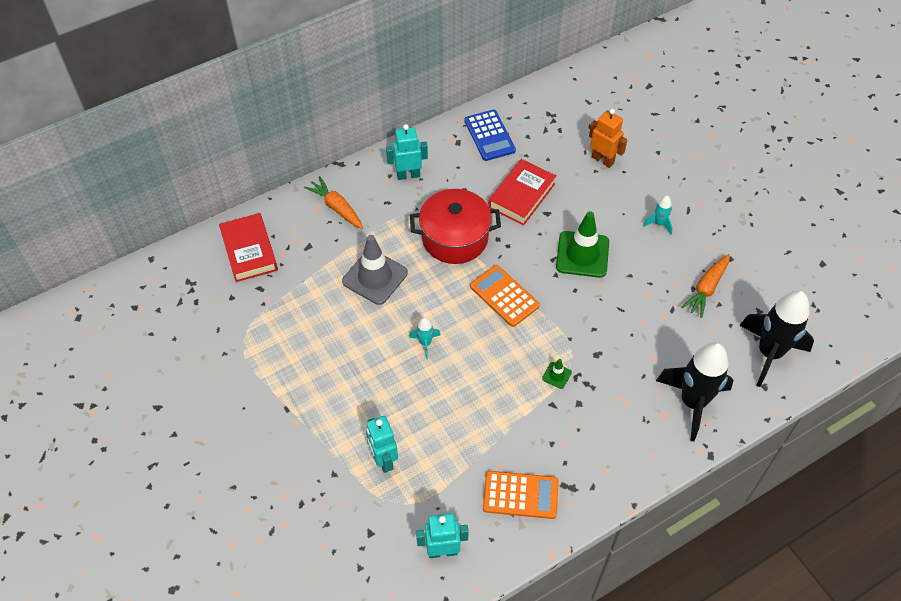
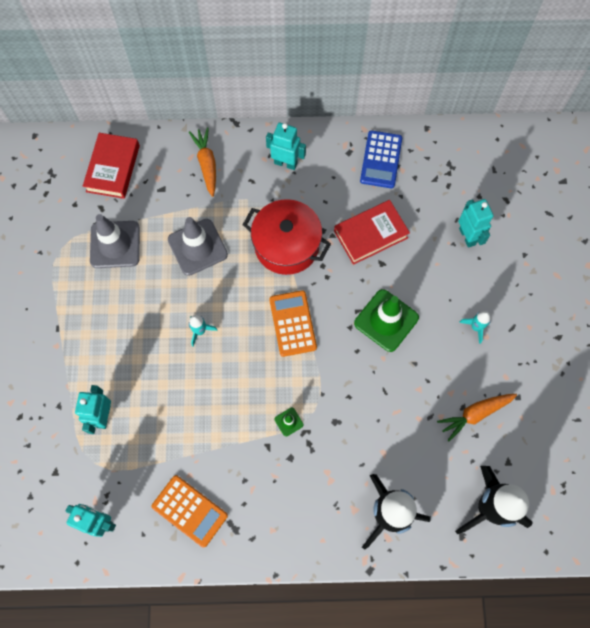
camera: 30 degrees right, 15 degrees up
orange robot [589,109,627,168] -> turquoise robot [458,199,494,248]
none -> grey traffic cone [90,214,140,268]

